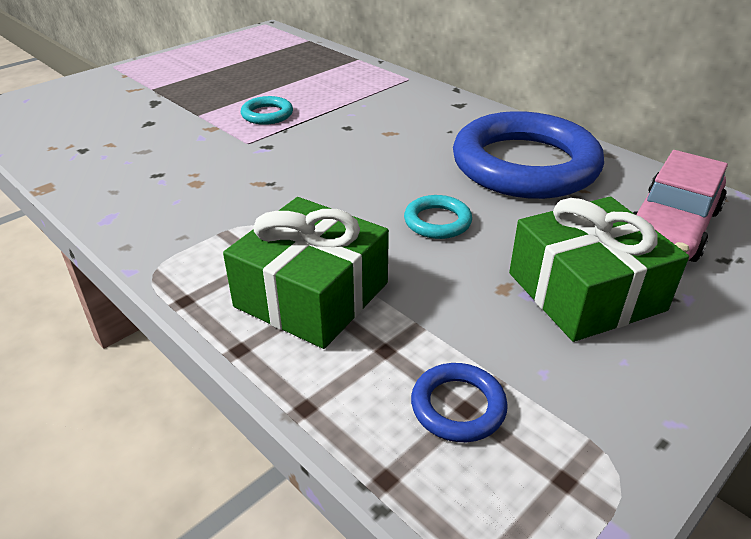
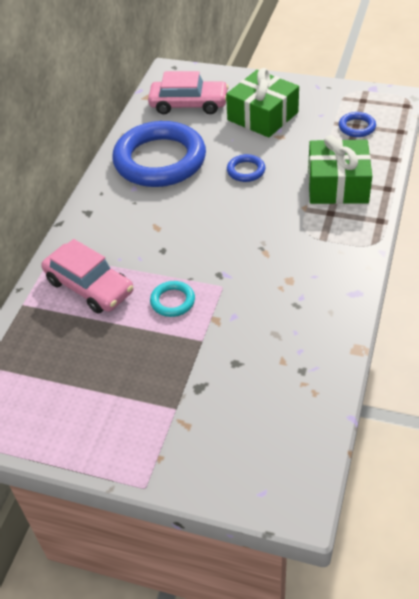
camera: 115 degrees left, 10 degrees up
turquoise ring [404,195,472,239] -> blue ring [227,154,266,182]
none -> pink car [41,239,134,314]

